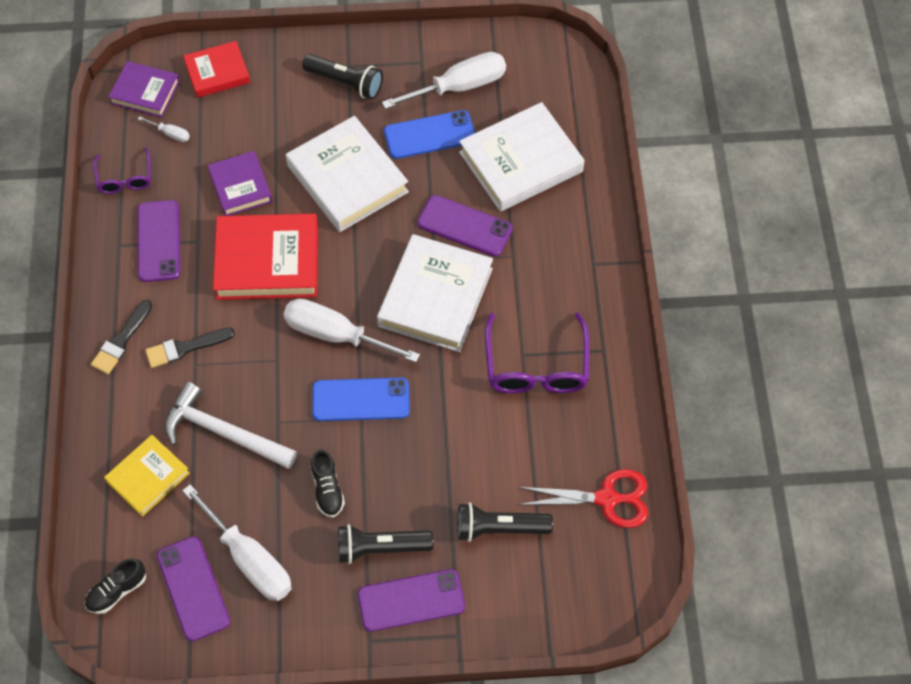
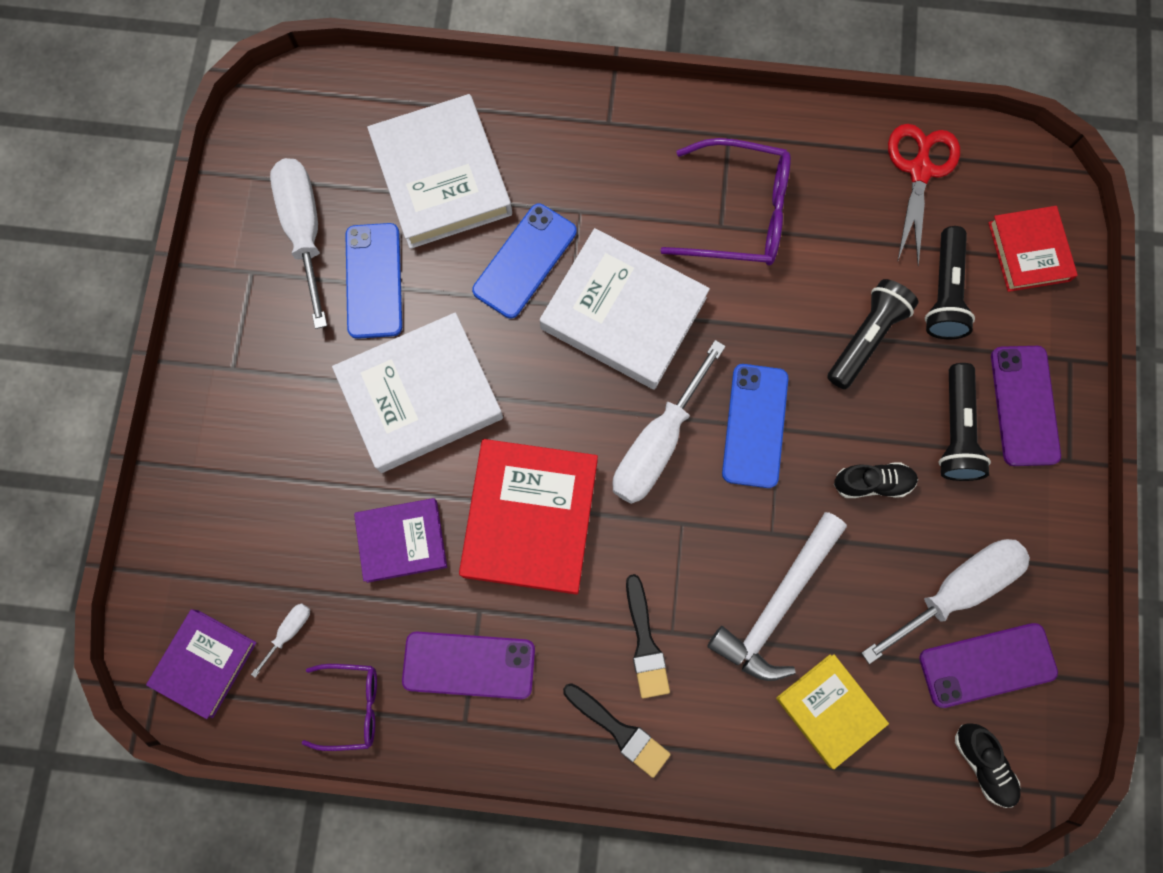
camera: 80 degrees left, 15 degrees up
red book [183,41,250,98] -> red book moved to [988,206,1078,292]
black flashlight [302,54,383,99] -> black flashlight moved to [827,279,918,389]
purple phone [417,195,513,256] -> blue phone [472,204,577,318]

